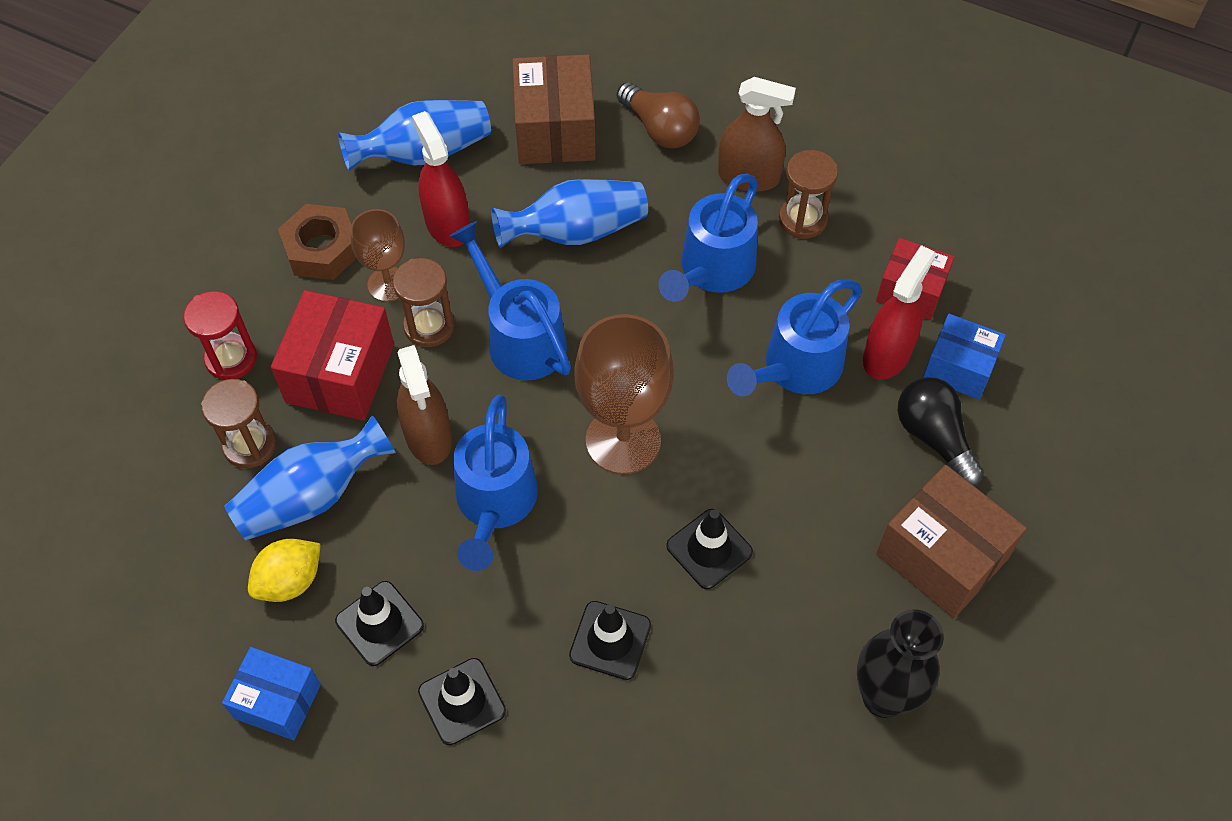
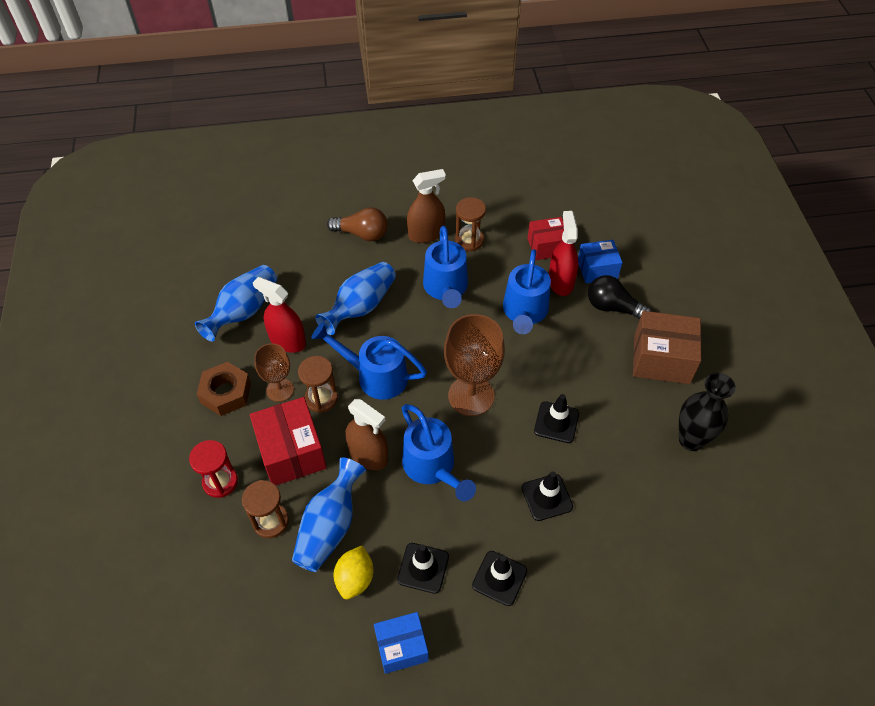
camera: 35 degrees left, 5 degrees down
brown box [512,54,596,164] -> none

